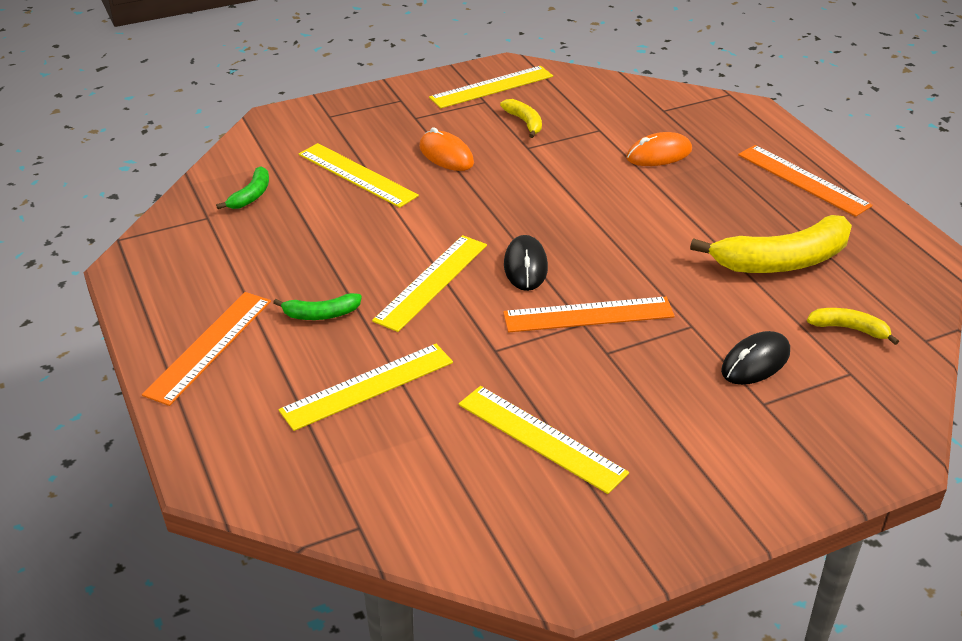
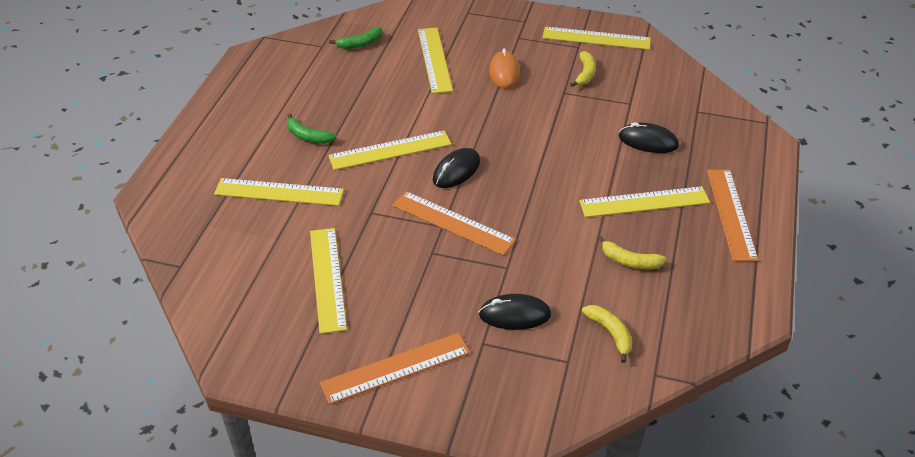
camera: 40 degrees right, 5 degrees up
orange ruler [142,292,271,406] -> orange ruler moved to [320,333,470,405]
orange mouse [626,132,692,166] -> black mouse [619,122,679,153]
yellow banana [690,215,852,273] -> yellow banana [598,236,667,269], size x0.49
none -> yellow ruler [579,186,710,217]

